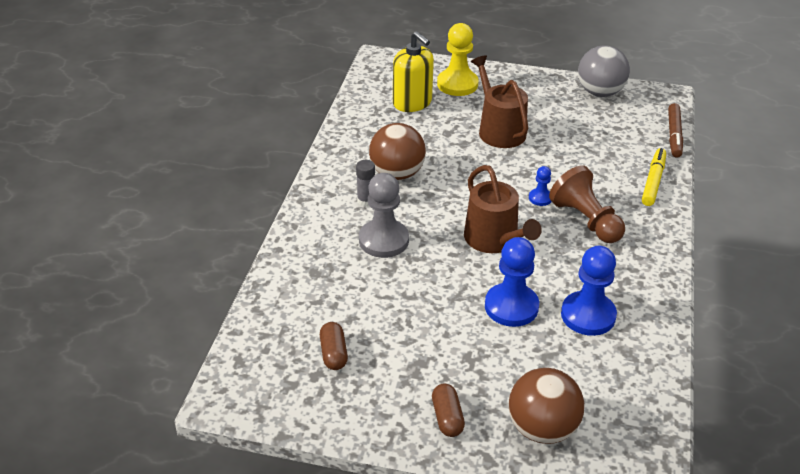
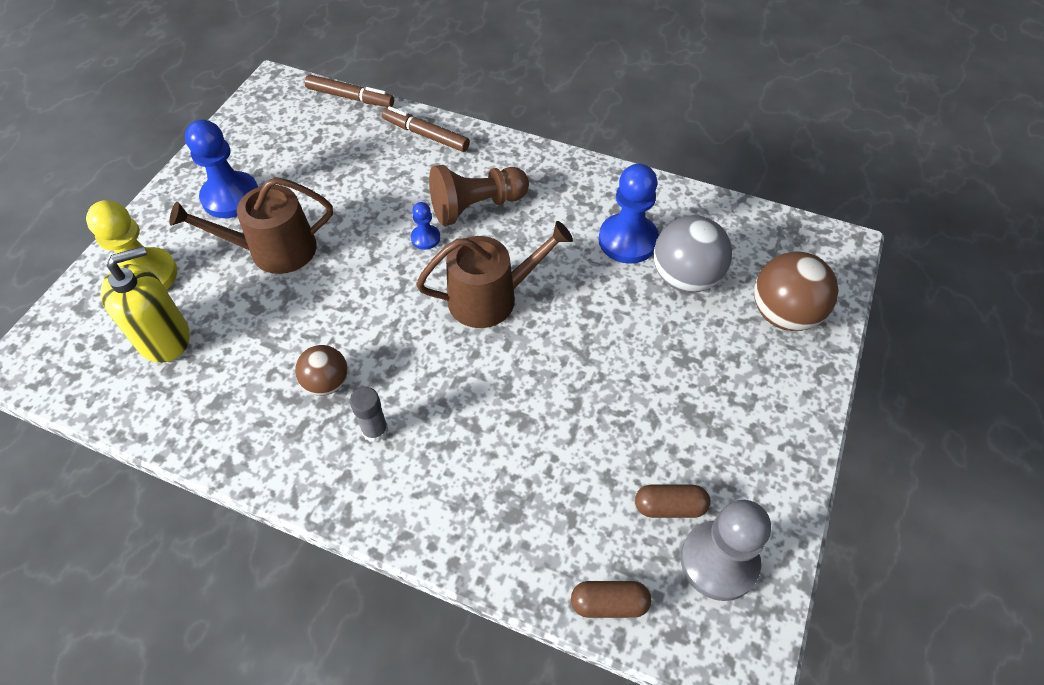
camera: 80 degrees left, 15 degrees up
grey pawn [359,173,409,258] -> grey pawn moved to [681,500,771,601]
brown ball [369,123,426,180] -> brown ball [295,345,348,396], size x0.61
brown capsule [432,383,465,437] -> brown capsule moved to [571,581,651,618]
blue pawn [485,237,539,327] -> blue pawn moved to [185,120,258,218]
grey ball [578,45,630,97] -> grey ball moved to [654,215,732,293]
yellow marker [642,148,666,206] -> brown marker [382,106,470,152]

